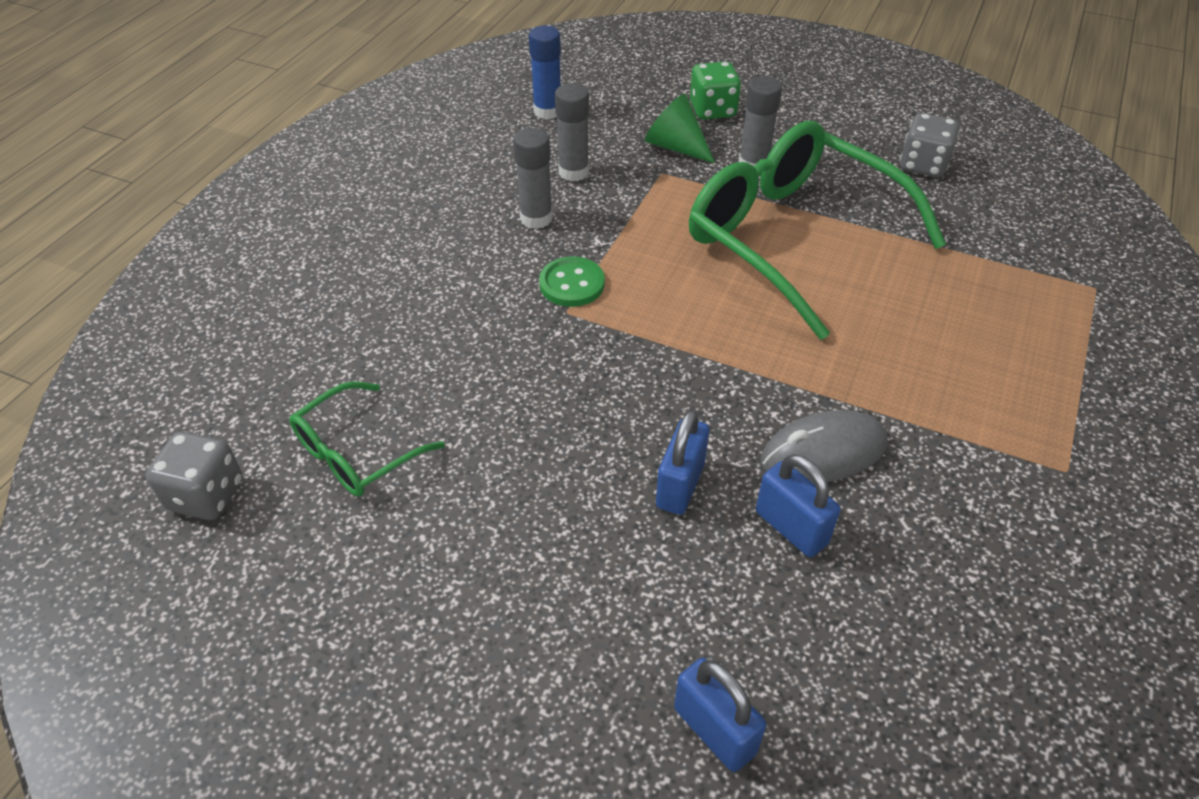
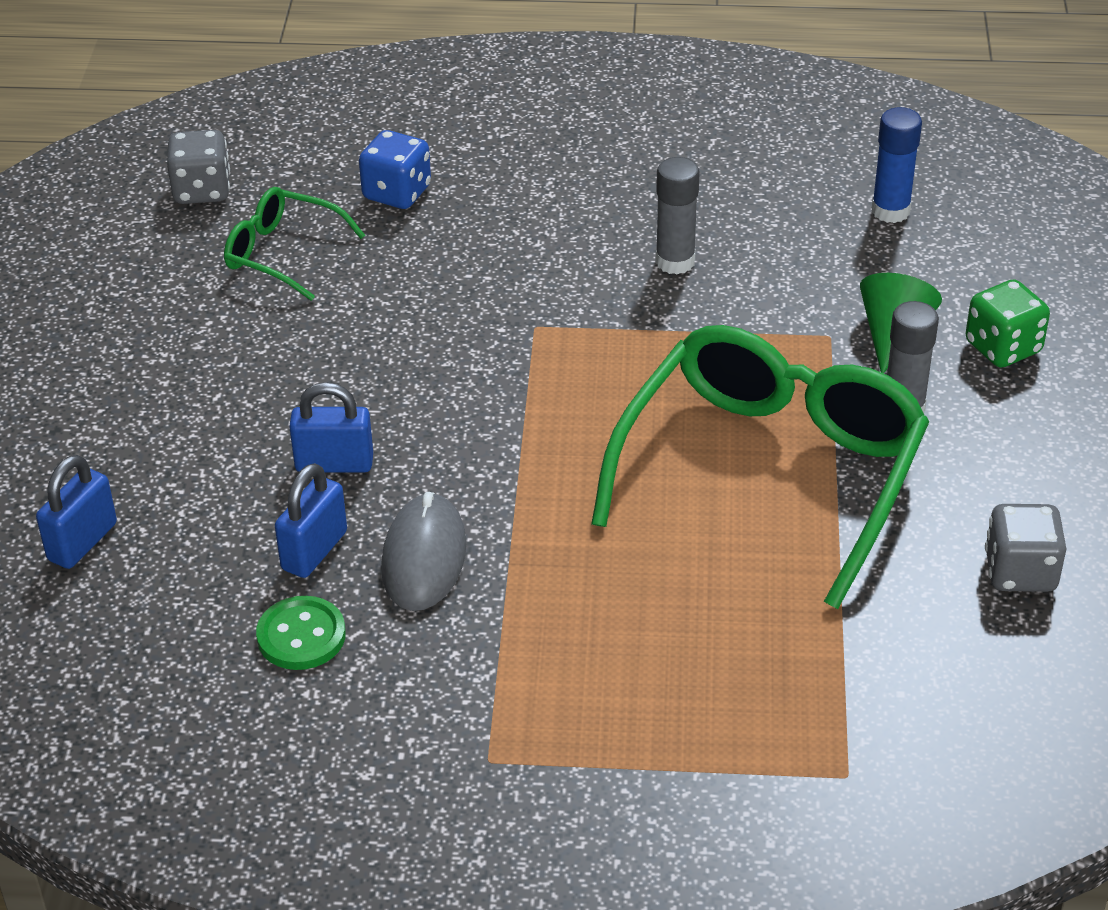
camera: 70 degrees right, 5 degrees down
green button [539,256,605,307] -> green button moved to [256,596,346,670]
grey glue stick [555,83,589,182] -> none
grey mouse [761,410,888,484] -> grey mouse turned 45 degrees clockwise [381,492,466,611]
none -> blue dice [359,130,431,209]

